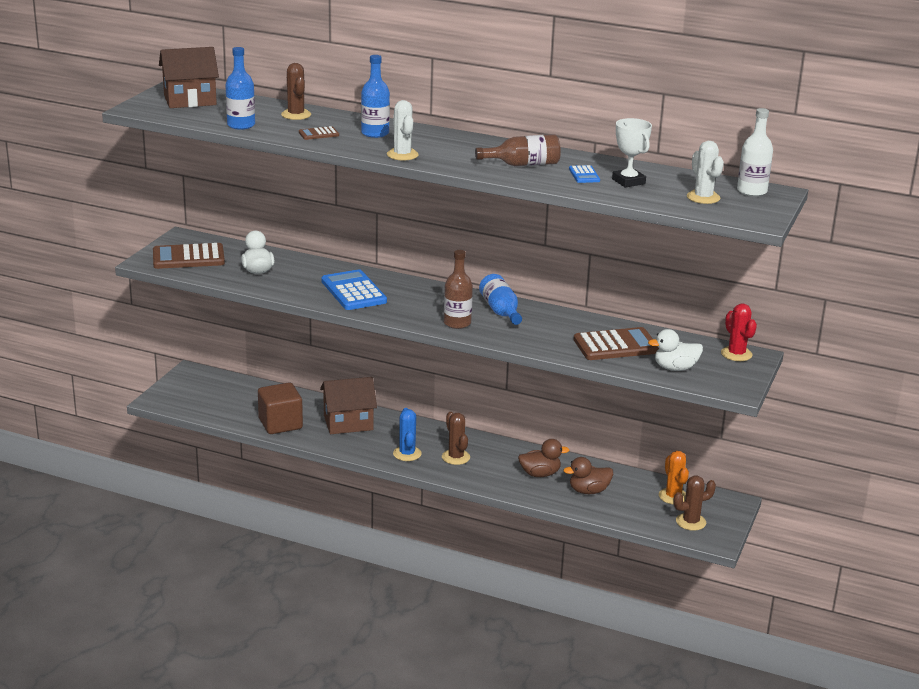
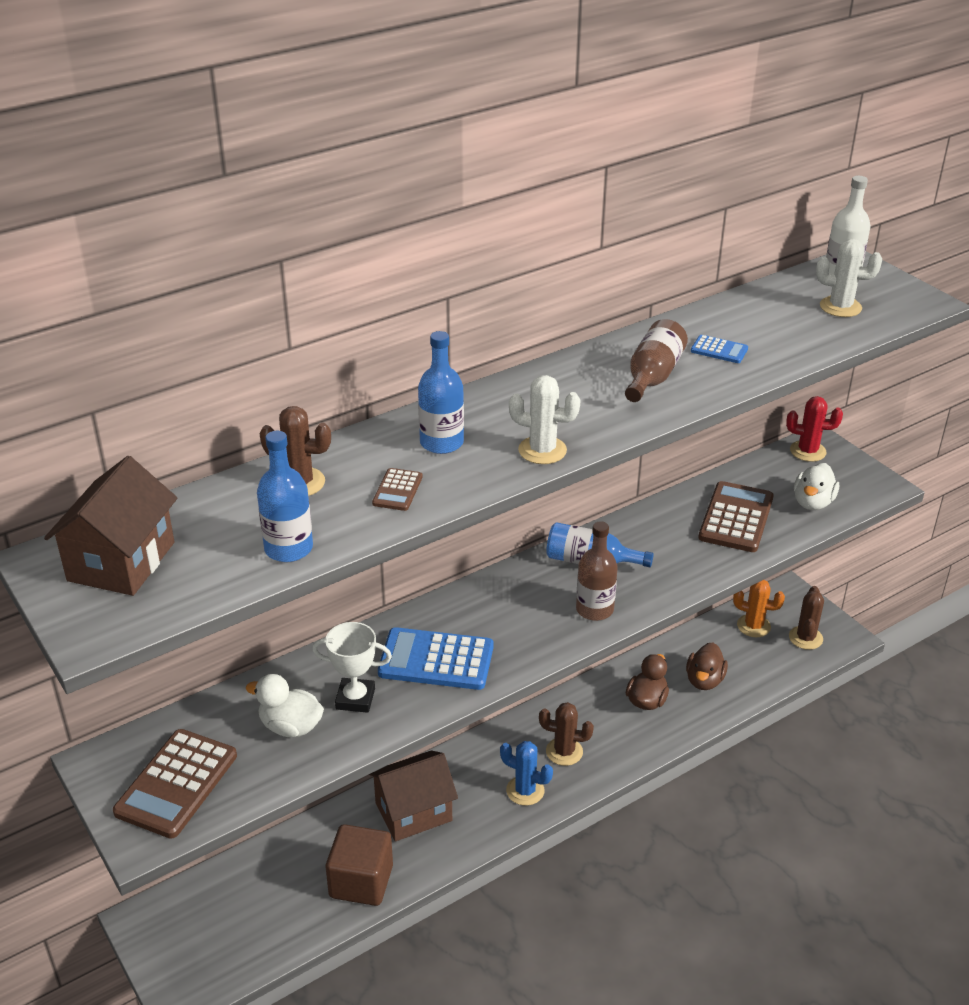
camera: 55 degrees left, 10 degrees up
brown house [320,377,377,434] -> brown house turned 45 degrees clockwise [369,750,458,842]
white trophy [612,118,652,188] -> white trophy moved to [312,622,392,713]

